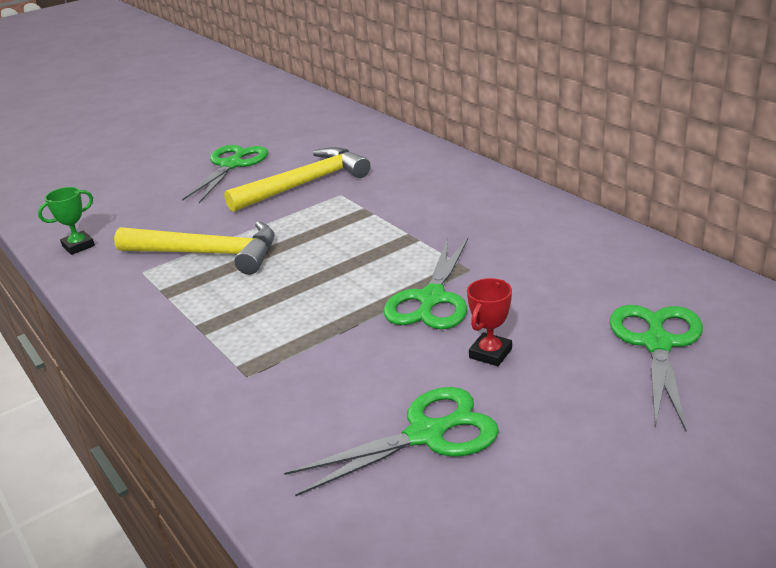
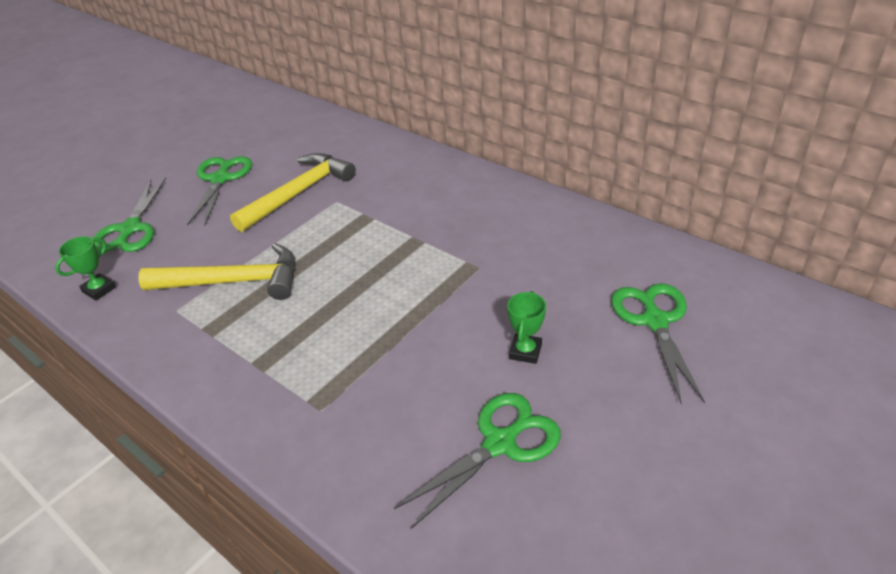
camera: 15 degrees left, 10 degrees up
green scissors [383,238,468,329] -> green scissors moved to [93,178,166,253]
red trophy [467,278,512,366] -> green trophy [507,291,546,364]

